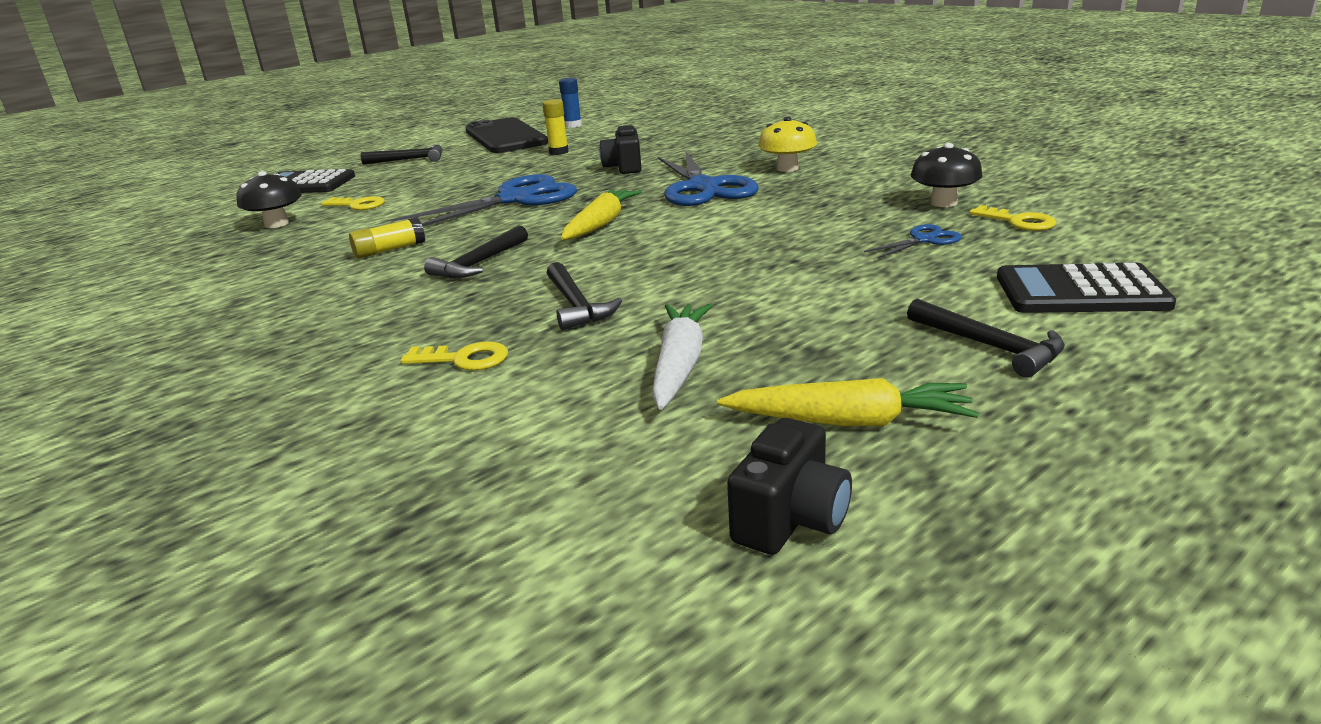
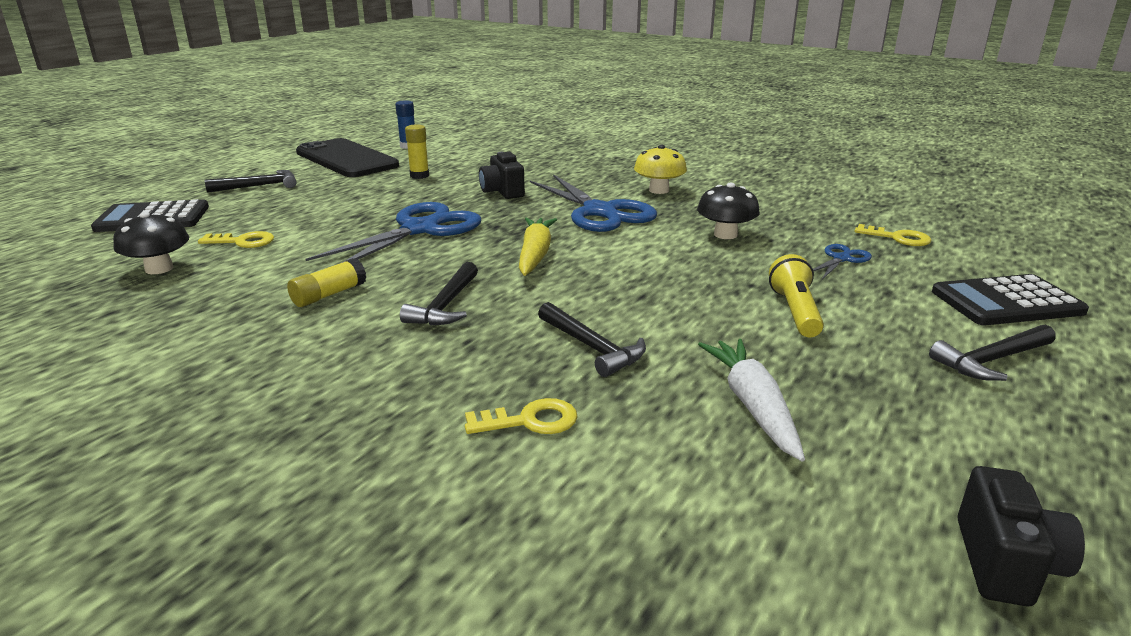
camera: 20 degrees left, 0 degrees up
yellow carrot [717,378,979,426] -> none
black hammer [907,299,1065,377] -> black hammer turned 120 degrees clockwise [929,324,1056,381]
black mushroom [911,143,983,207] -> black mushroom moved to [697,183,760,239]
none -> yellow flashlight [769,254,824,337]

